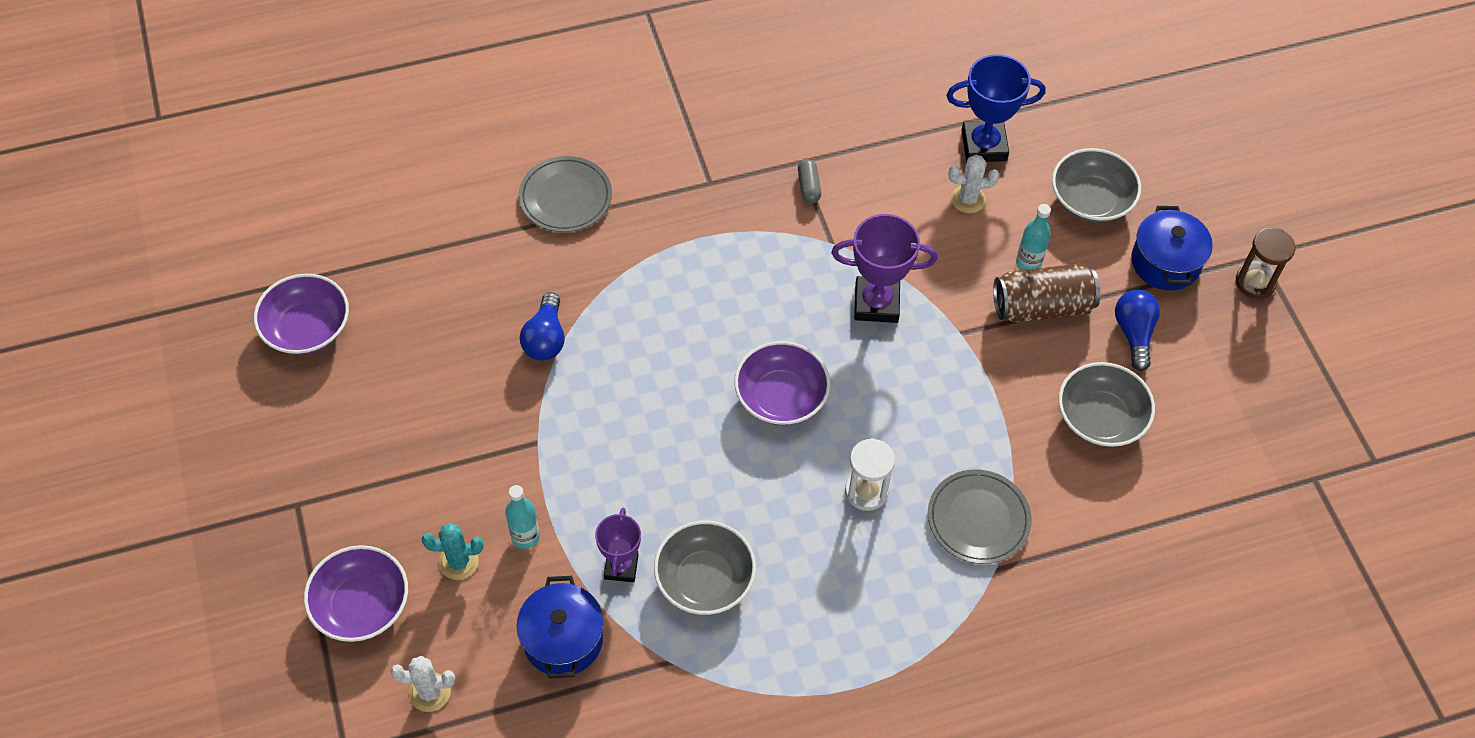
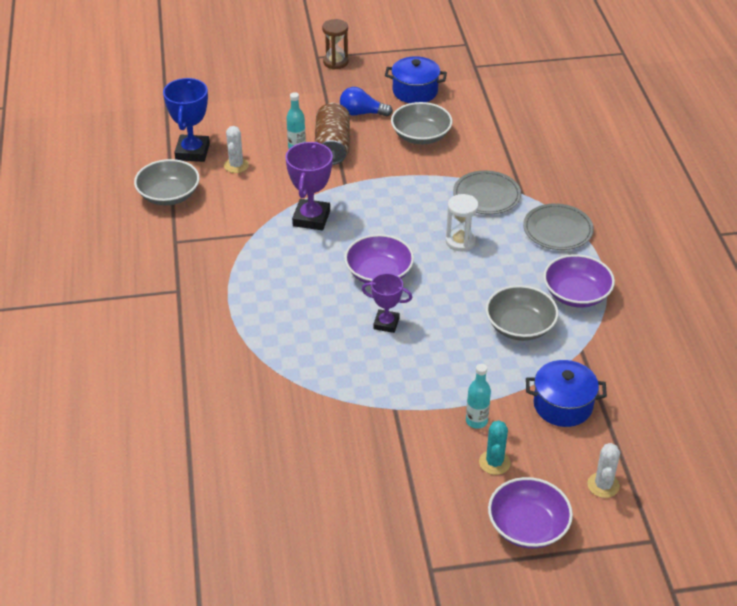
camera: 80 degrees left, 15 degrees down
purple bowl [254,274,349,355] -> purple bowl moved to [543,254,615,307]
grey plate [519,156,612,232] -> grey plate moved to [523,203,594,250]
blue light bulb [520,292,565,361] -> none
purple trophy [595,508,641,582] -> purple trophy moved to [362,273,412,333]
grey capsule [798,159,821,204] -> none
grey bowl [1052,148,1141,223] -> grey bowl moved to [134,159,200,205]
blue pot [1131,206,1213,290] -> blue pot moved to [385,56,447,103]

